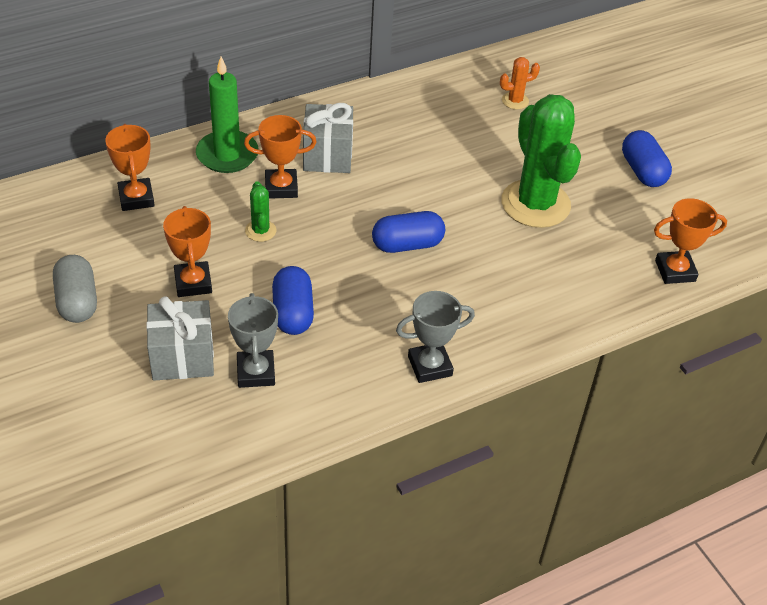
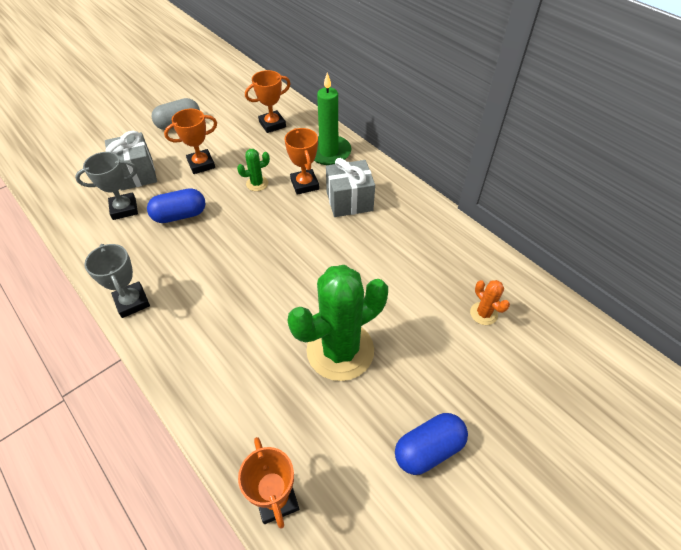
camera: 80 degrees right, 5 degrees up
blue capsule [372,211,445,253] -> none

